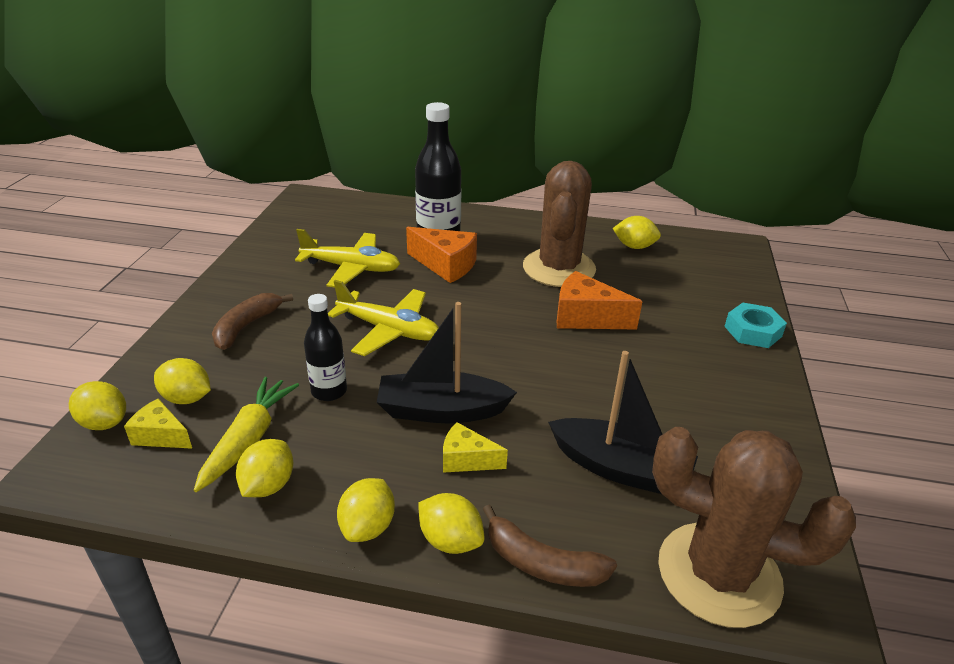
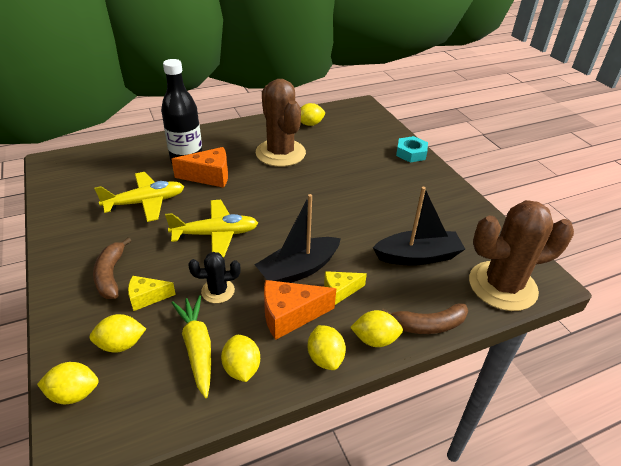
camera: 35 degrees left, 5 degrees up
yellow cheese [124,399,192,449] -> yellow cheese moved to [128,276,176,311]
black bottle [304,294,347,401] -> black cactus [188,252,241,303]
orange cheese [557,271,643,330] -> orange cheese moved to [264,280,336,340]

